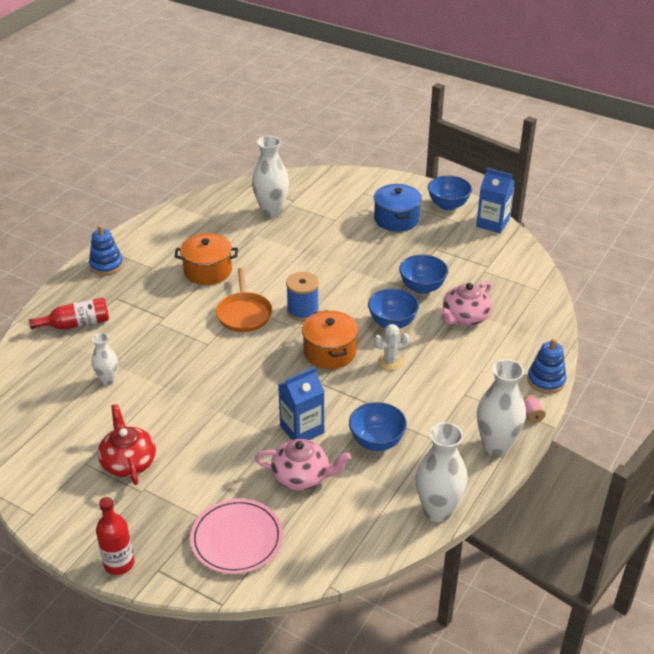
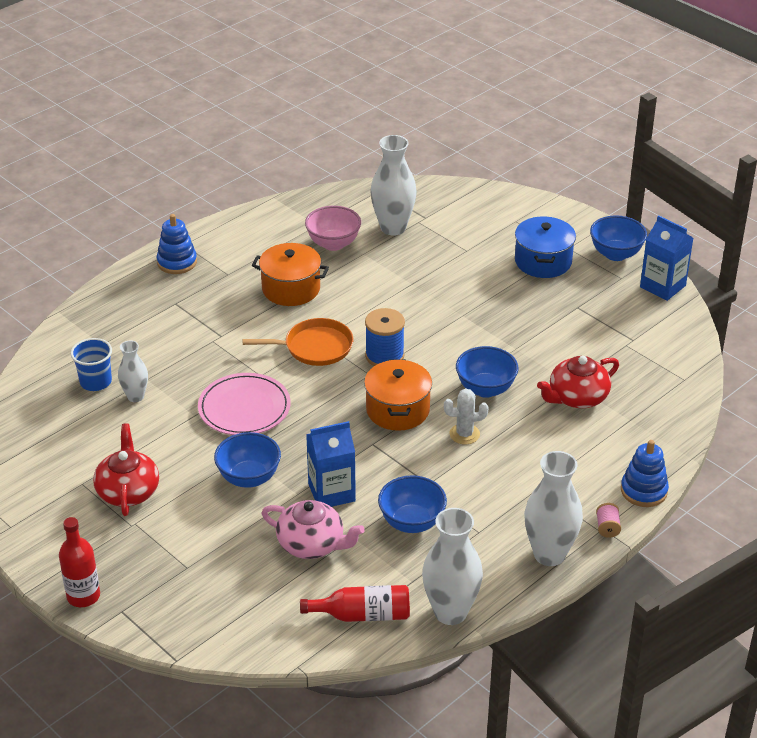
camera: 15 degrees right, 0 degrees up
red bottle [29,298,109,330] -> red bottle moved to [300,585,410,622]
pink plate [190,499,283,574] -> pink plate moved to [198,373,291,435]
orange pan [216,268,272,332] -> orange pan turned 105 degrees counterclockwise [243,318,353,366]
blue bowl [399,255,448,294] -> blue bowl moved to [214,432,281,488]
pink teapot [440,281,492,325] -> red teapot [537,356,619,408]
none -> blue cup [71,338,112,391]
none -> pink bowl [305,206,361,251]

